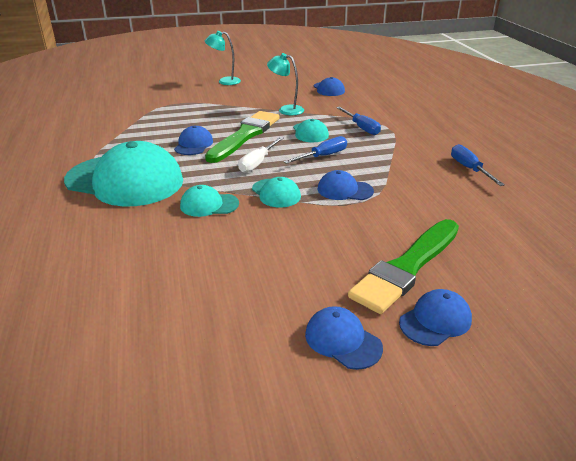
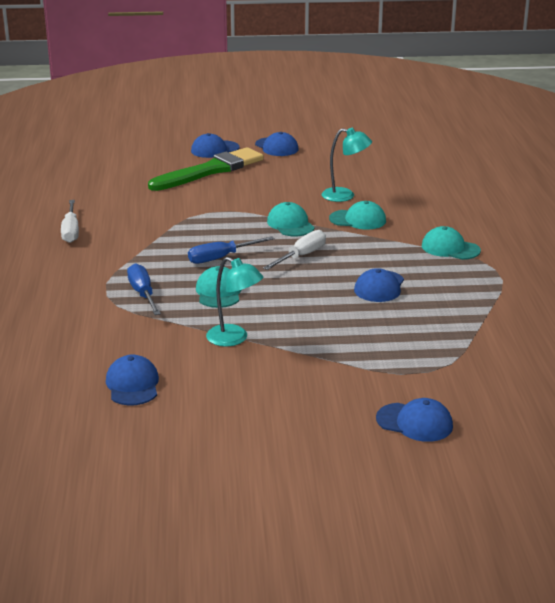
camera: 170 degrees left, 5 degrees down
turquoise cap [64,141,183,207] -> turquoise cap [422,226,481,260], size x0.45
turquoise lamp [205,31,241,85] -> turquoise lamp moved to [322,128,372,202]
green brush [205,111,280,163] -> none
blue cap [318,170,374,200] -> blue cap moved to [376,398,453,442]
blue screwdriver [451,144,505,186] -> white screwdriver [61,200,79,243]

